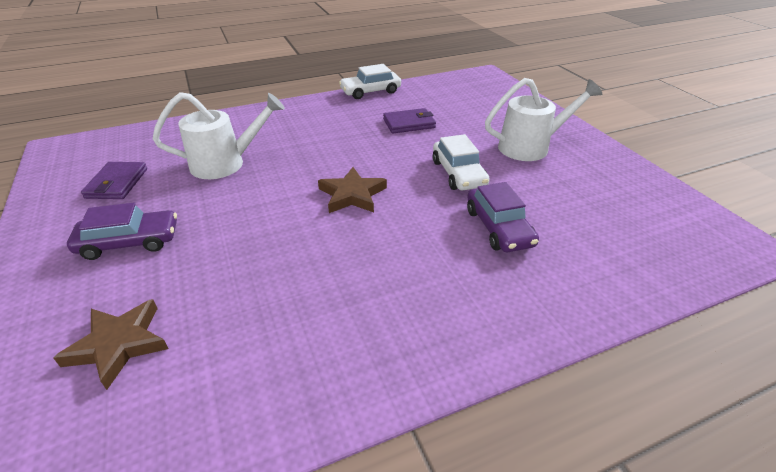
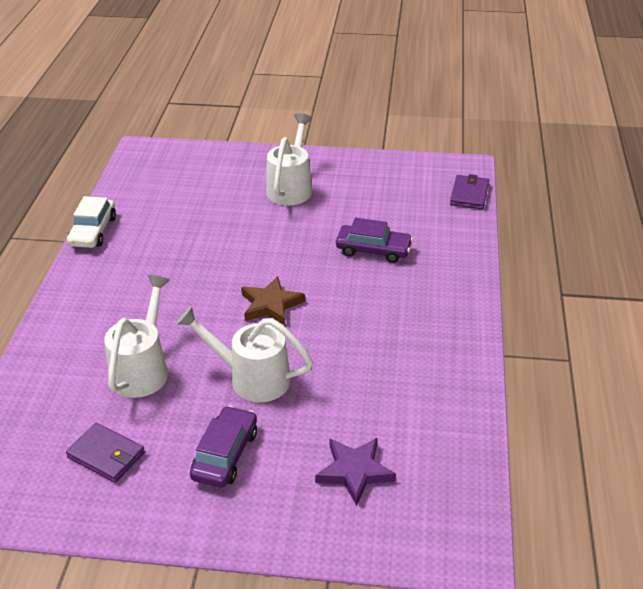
camera: 60 degrees left, 0 degrees up
brown star [53,299,169,390] -> purple star [315,438,396,506]
purple wallet [383,108,436,133] -> purple wallet moved to [450,174,489,209]
white car [433,134,490,190] -> none
none -> white watering can [176,306,313,402]

